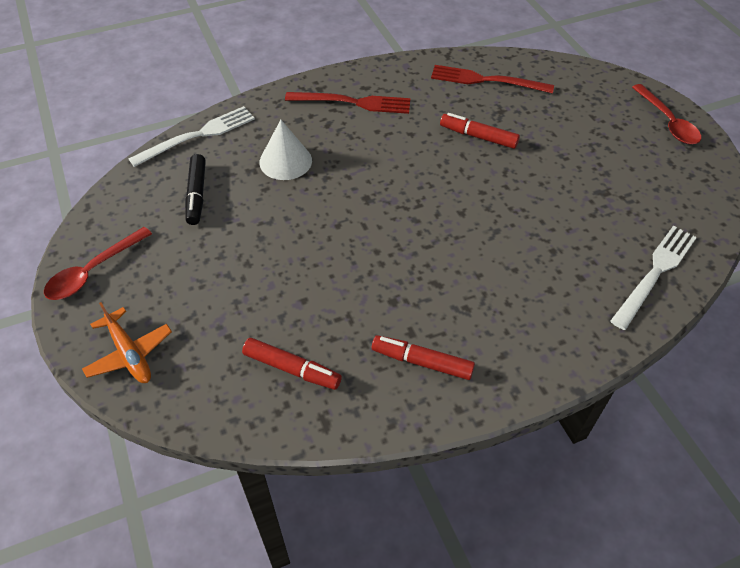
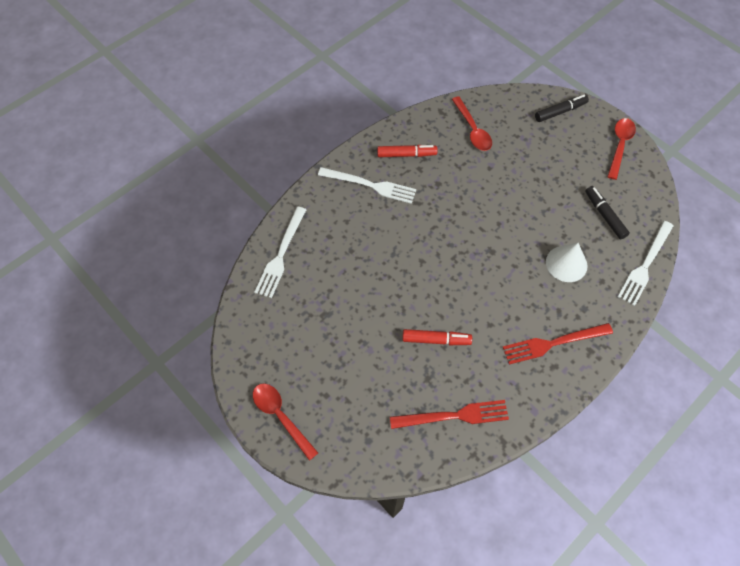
camera: 160 degrees right, 10 degrees up
orange plane [82,302,172,383] -> black marker [535,95,589,122]
red marker [242,338,342,390] -> red spoon [452,96,492,151]
none -> white fork [318,167,416,204]

